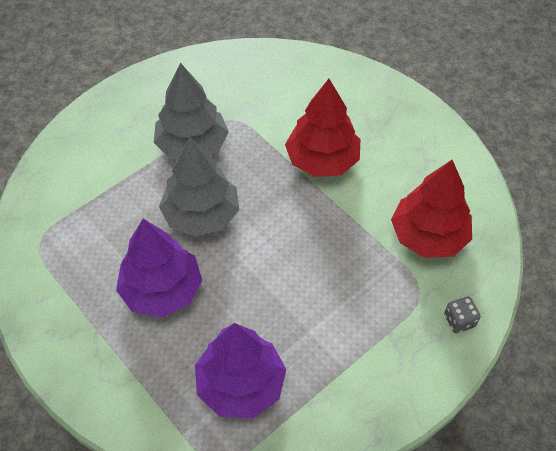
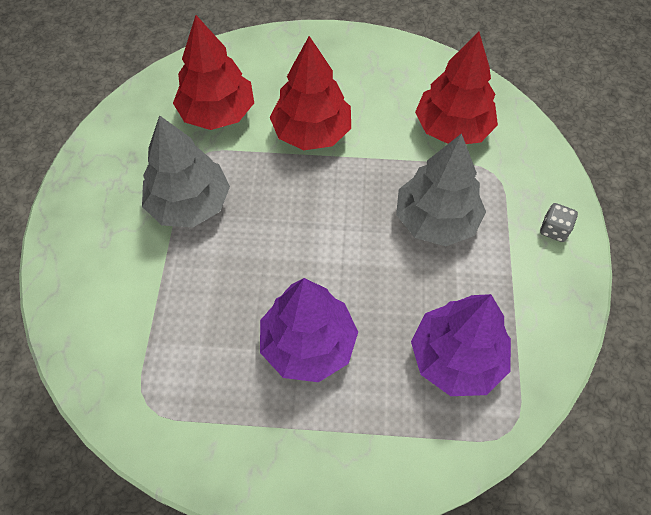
camera: 45 degrees left, 5 degrees up
grey tree [159,137,239,237] -> grey tree moved to [396,133,486,246]
grey dice [444,296,481,333] -> grey dice moved to [540,203,578,242]
none -> red tree [173,15,254,130]

